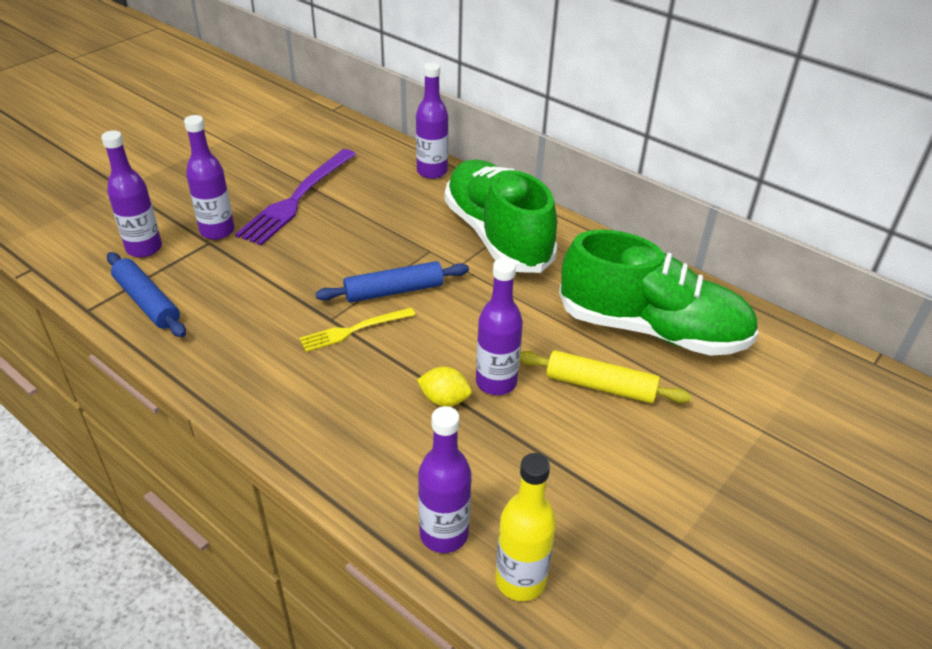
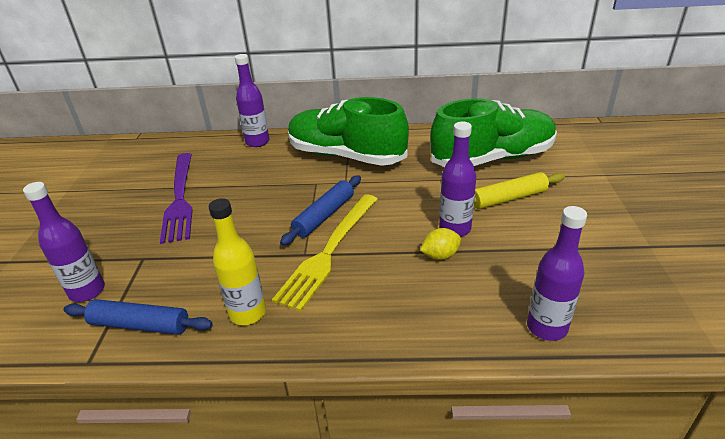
camera: 35 degrees left, 5 degrees down
purple bottle [184,115,235,240] -> none
yellow fork [300,308,415,352] -> yellow fork [272,194,378,312], size x1.79
yellow bottle [495,453,556,601] -> yellow bottle moved to [209,198,266,325]

